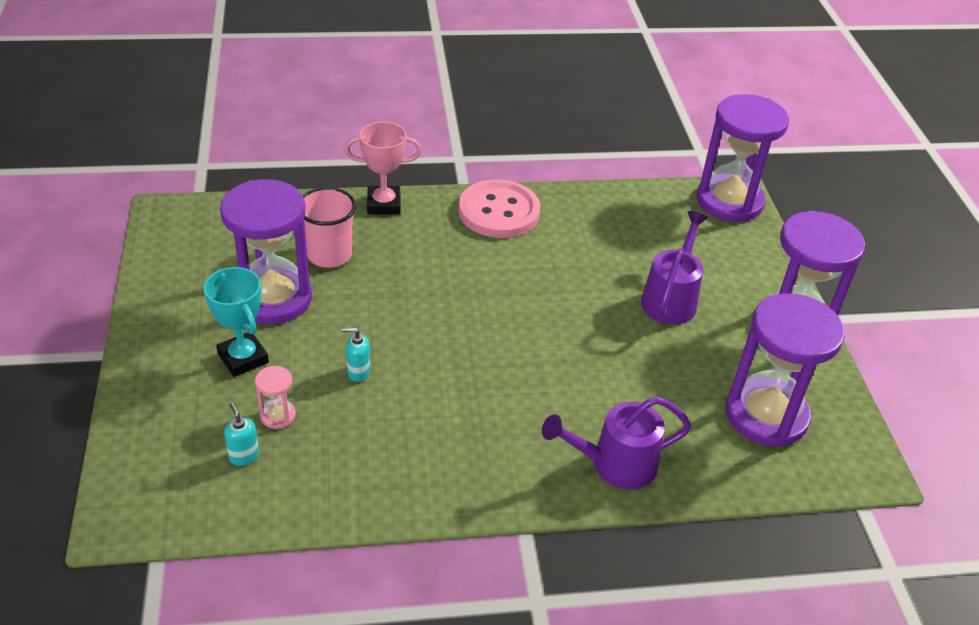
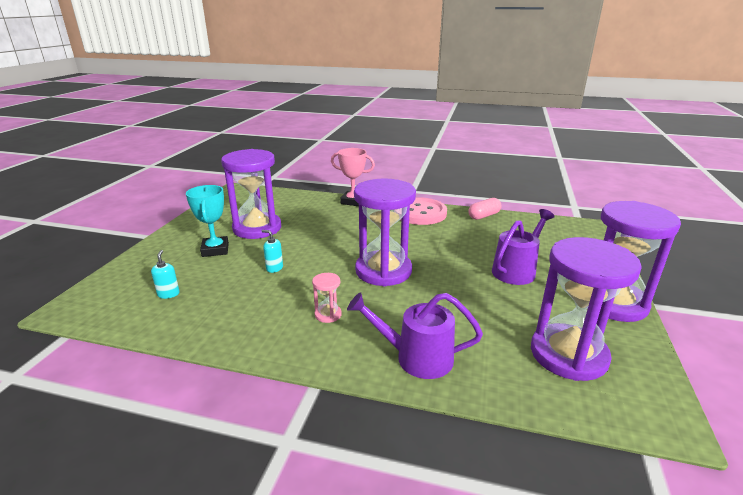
camera: 25 degrees right, 15 degrees down
pink hourglass [255,366,296,429] -> pink hourglass moved to [312,273,342,323]
pink cup [303,187,357,268] -> none
purple hourglass [696,94,789,222] -> purple hourglass moved to [354,178,416,286]
none -> pink capsule [468,198,501,220]

